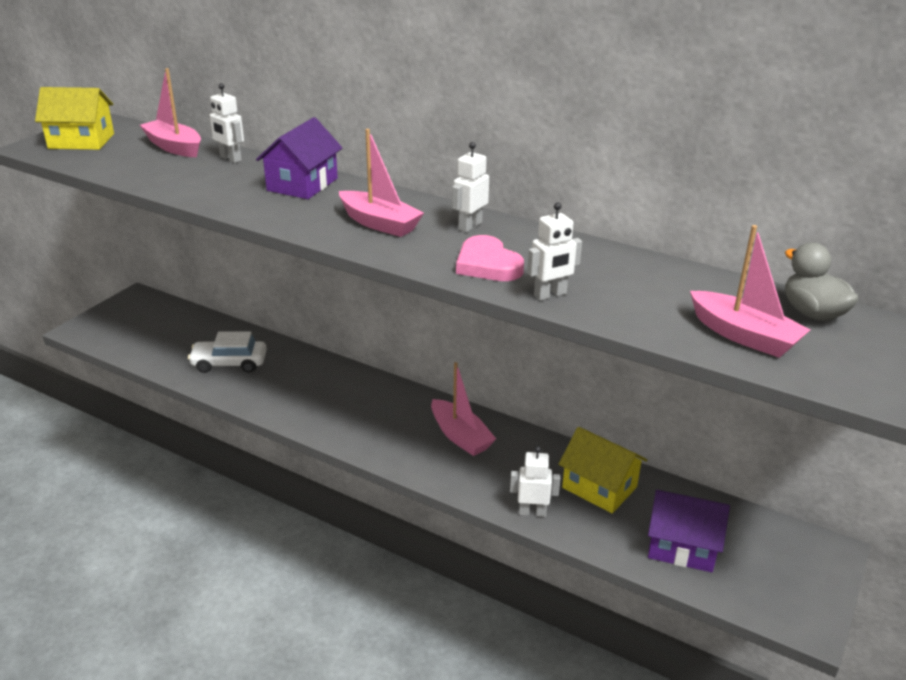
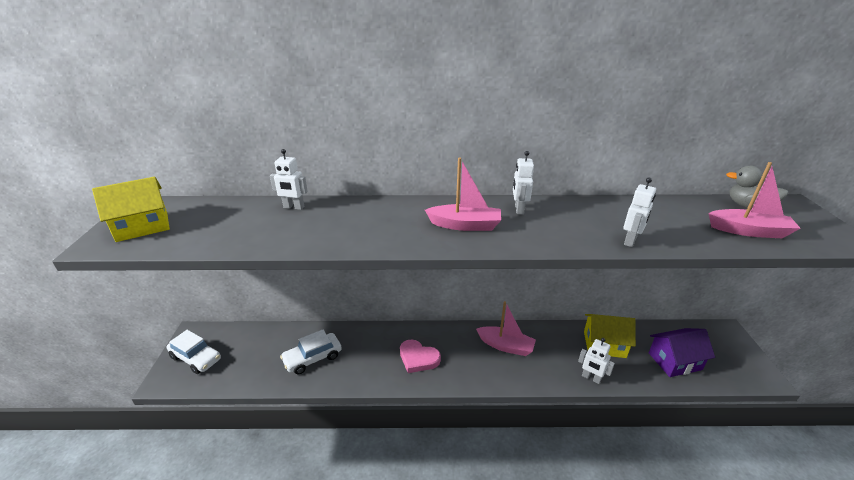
camera: 30 degrees left, 0 degrees up
pink boat [140,68,201,157] -> none
purple house [256,117,342,199] -> none
pink heart [456,235,524,281] -> pink heart moved to [400,340,441,373]
white robot [510,446,560,517] -> white robot turned 120 degrees counterclockwise [578,338,615,384]
none -> white car [167,330,221,374]

